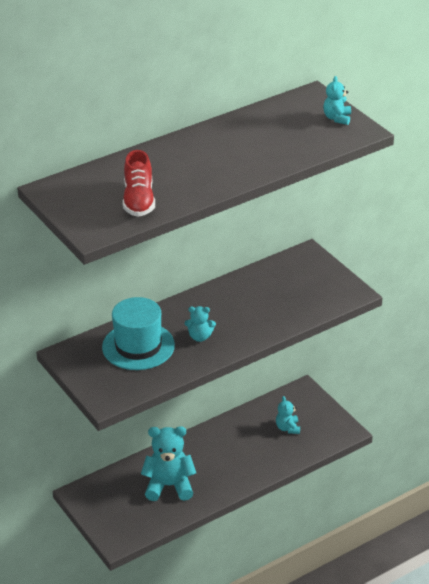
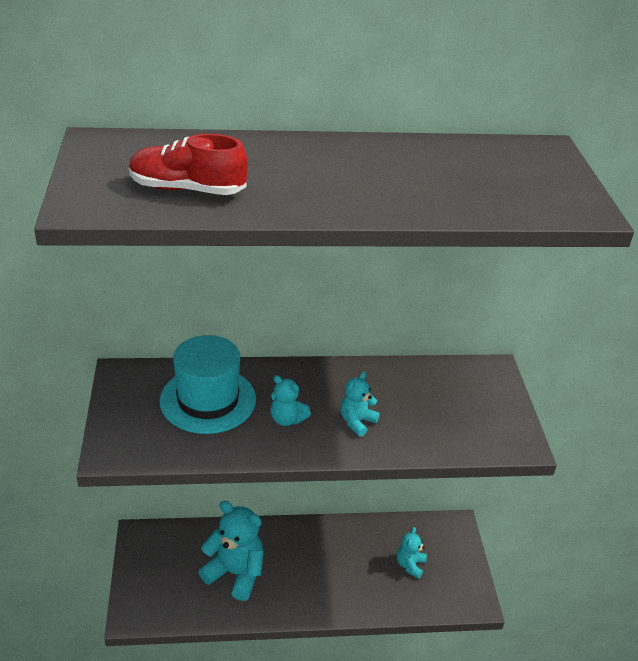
camera: 25 degrees right, 0 degrees up
red shoe [123,150,155,217] -> red shoe turned 75 degrees clockwise [129,134,248,195]
turquoise teddy bear [323,76,351,125] -> turquoise teddy bear moved to [340,371,380,437]

